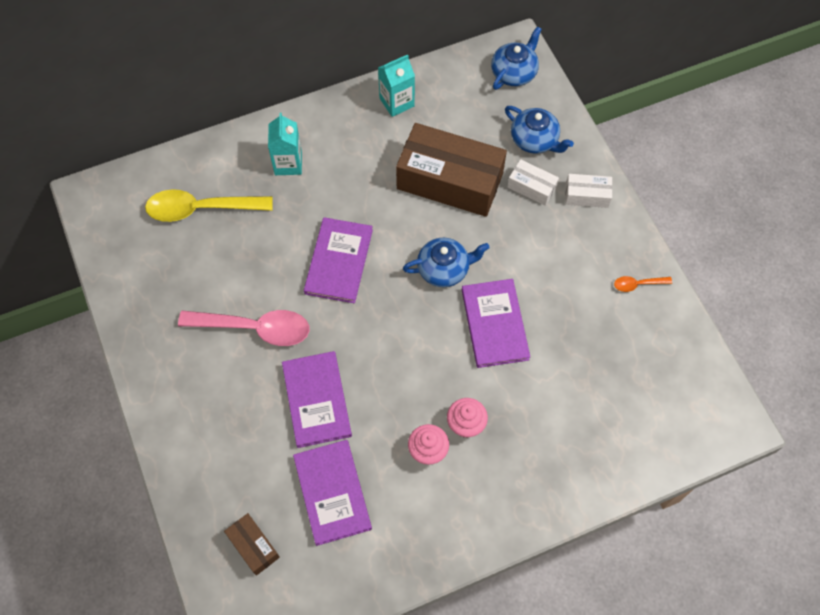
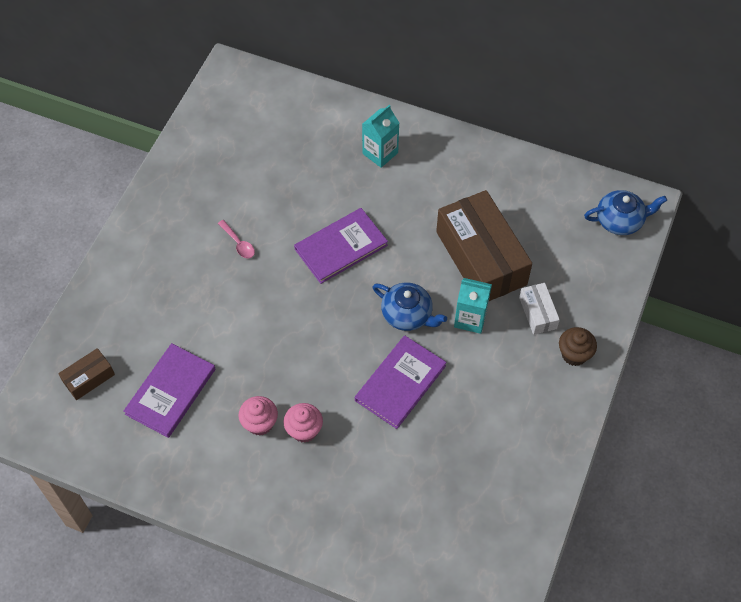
camera: 45 degrees right, 5 degrees down
yellow spoon [145,189,272,222] -> none
pink spoon [178,310,310,346] -> pink spoon [218,220,255,258], size x0.46
brown box [224,513,280,576] -> brown box turned 45 degrees clockwise [58,348,115,400]
purple book [282,351,352,448] -> none
turquoise carton [378,55,415,117] -> turquoise carton moved to [454,278,492,334]
blue teapot [505,106,574,154] -> none
white box [565,174,613,208] -> brown cupcake [559,327,597,366]
orange spoon [614,276,672,292] -> none

